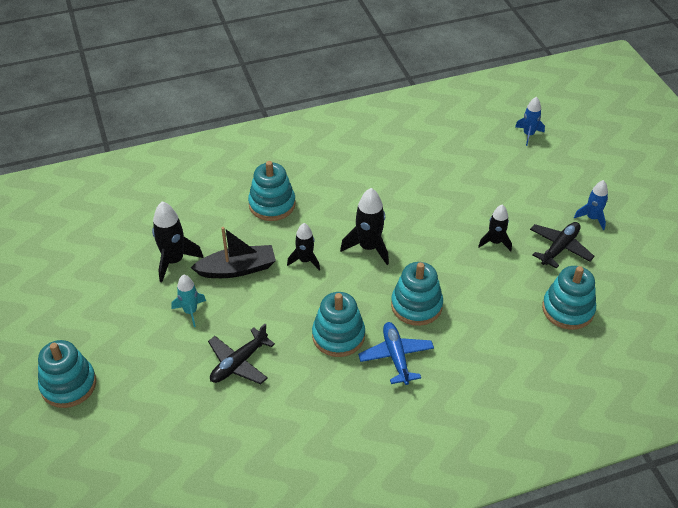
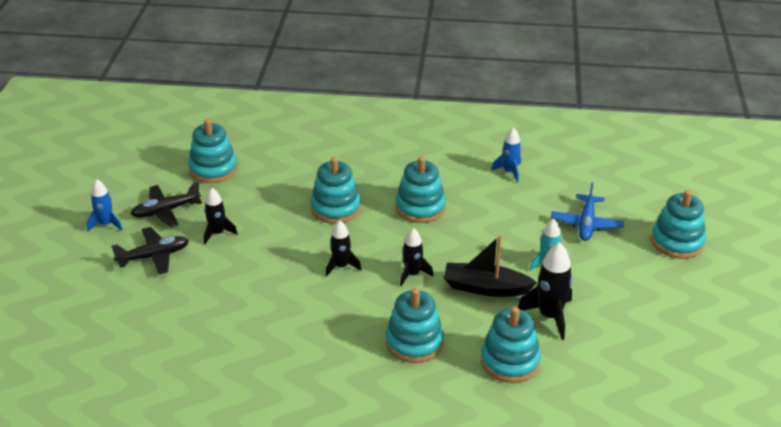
camera: 155 degrees left, 10 degrees down
black plane [208,324,275,384] -> black plane moved to [111,227,189,274]
black rocket [340,188,389,265] -> black rocket [325,220,361,277], size x0.65
blue plane [358,322,434,385] -> blue plane moved to [551,182,624,241]
blue rocket [515,97,545,146] -> blue rocket moved to [491,127,521,183]
none -> turquoise stacking toy [481,307,541,383]

